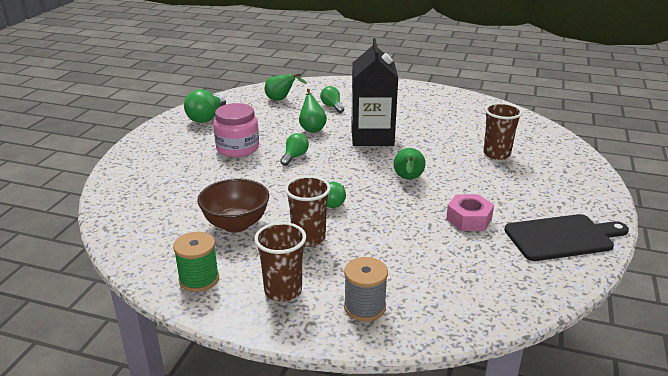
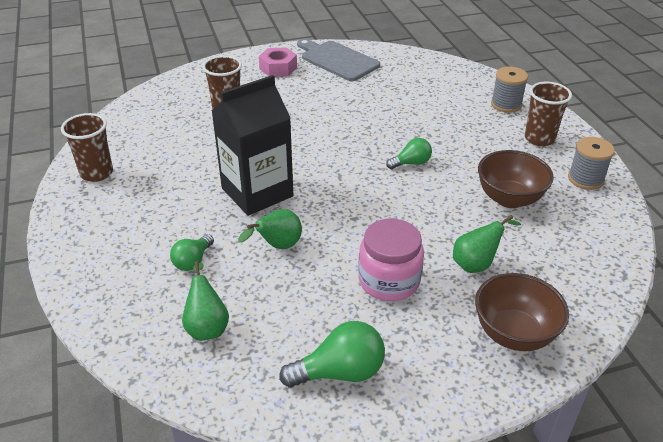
camera: 125 degrees left, 10 degrees up
green spool [173,232,219,292] -> grey spool [568,137,615,190]
green light bulb [280,133,309,166] -> none
brown cup [285,176,331,247] -> brown cup moved to [61,113,113,182]
green pear [394,148,425,180] -> green pear moved to [453,215,521,273]
pink nut [446,194,494,231] -> pink nut moved to [259,47,297,77]
black cutting board [504,214,629,261] -> grey cutting board [297,39,380,81]
none -> brown bowl [475,273,569,351]

